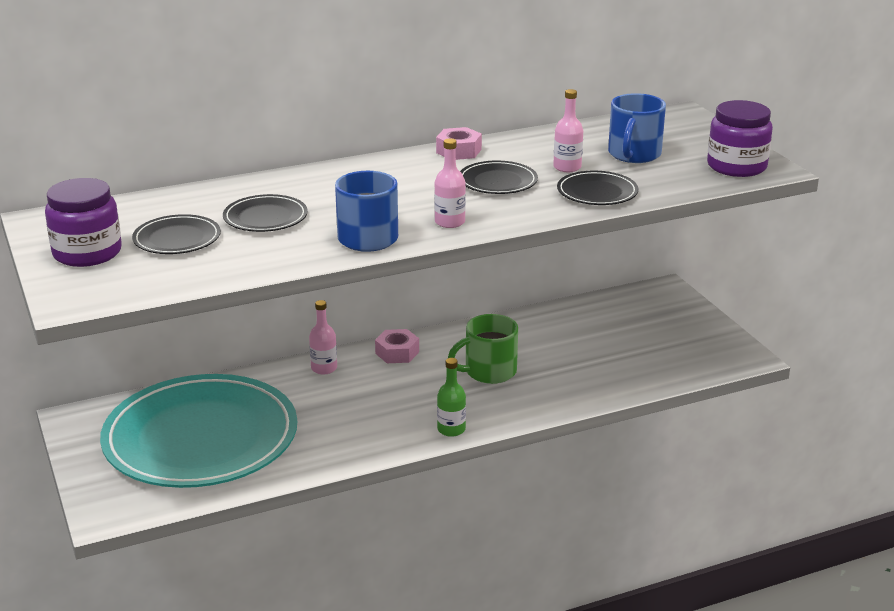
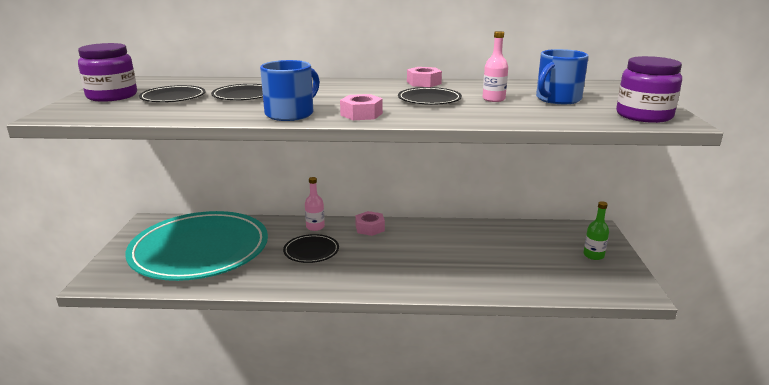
camera: 25 degrees right, 5 degrees down
pink bottle [434,138,466,228] -> pink nut [340,94,383,120]
green bottle [437,358,466,437] -> green bottle moved to [583,201,609,260]
green mug [448,314,518,384] -> none
black plate [557,171,638,205] -> black plate moved to [283,234,339,263]

